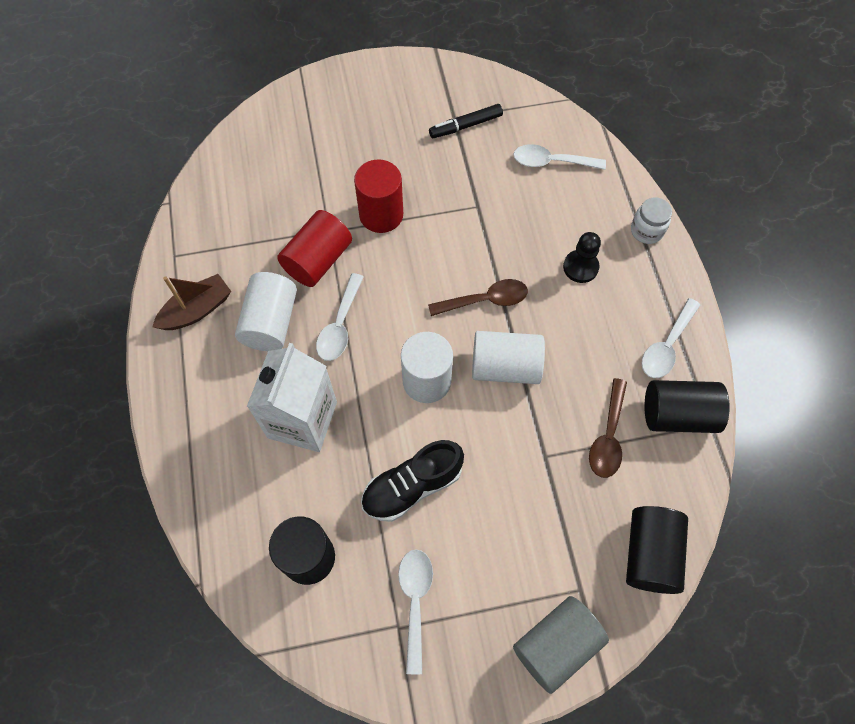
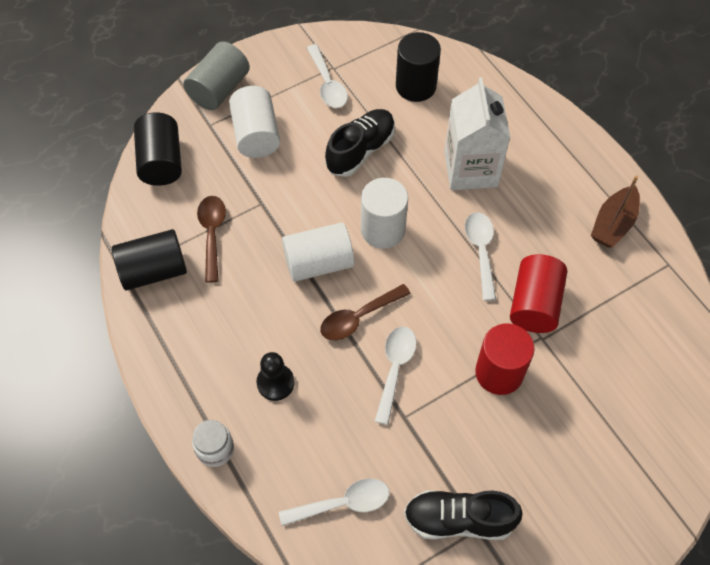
camera: 160 degrees right, 5 degrees down
white cylinder [235,272,297,351] -> white cylinder moved to [229,86,280,158]
black marker [429,104,503,138] -> black shoe [404,490,523,540]
white spoon [642,298,700,378] -> white spoon moved to [374,327,417,425]

